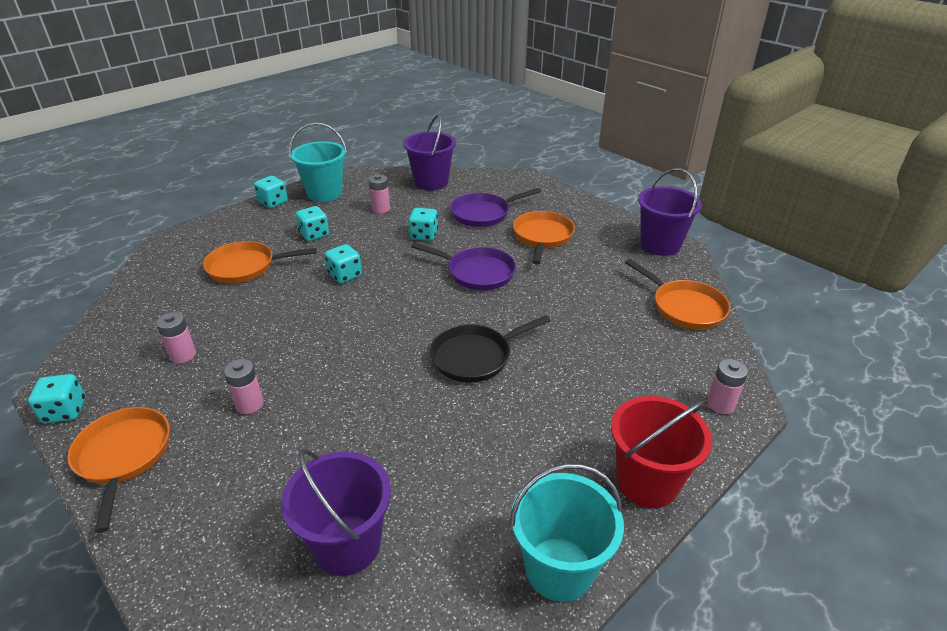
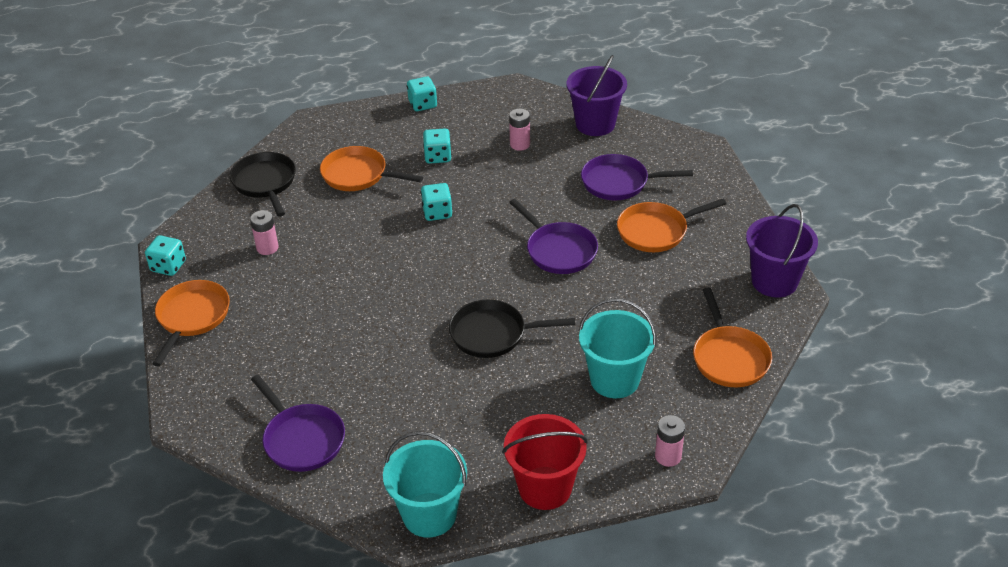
camera: 30 degrees right, 5 degrees up
pink battery [224,359,264,414] -> none
purple bucket [281,449,391,576] -> purple pan [251,375,345,472]
turquoise bucket [289,123,347,202] -> turquoise bucket moved to [579,298,656,398]
turquoise dice [408,208,438,241] -> none
orange pan [513,211,575,265] -> orange pan turned 150 degrees counterclockwise [617,199,727,252]
none -> black pan [230,152,296,217]

